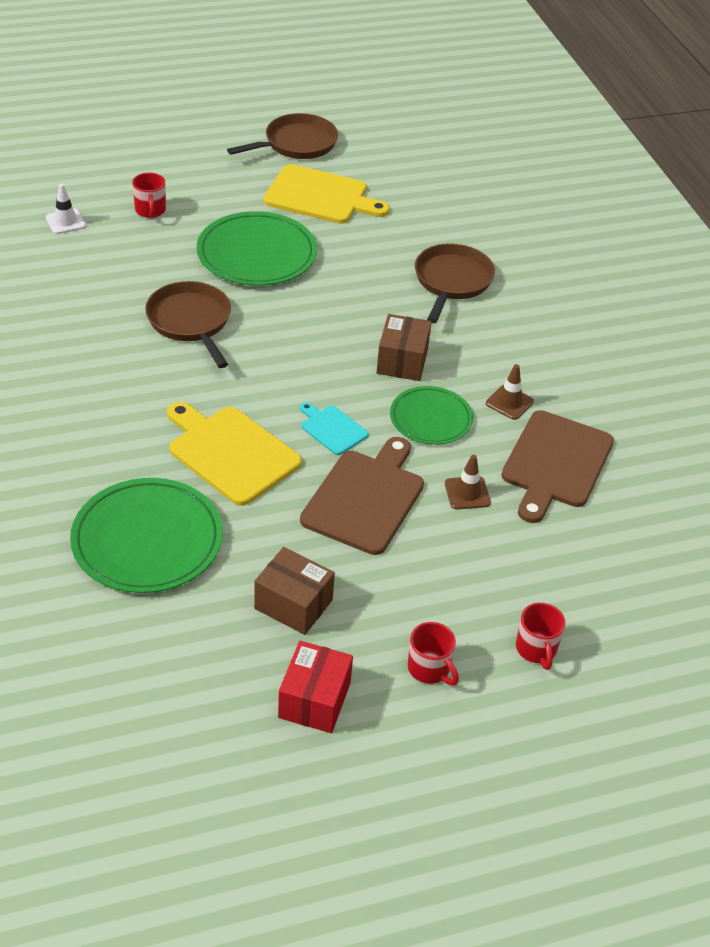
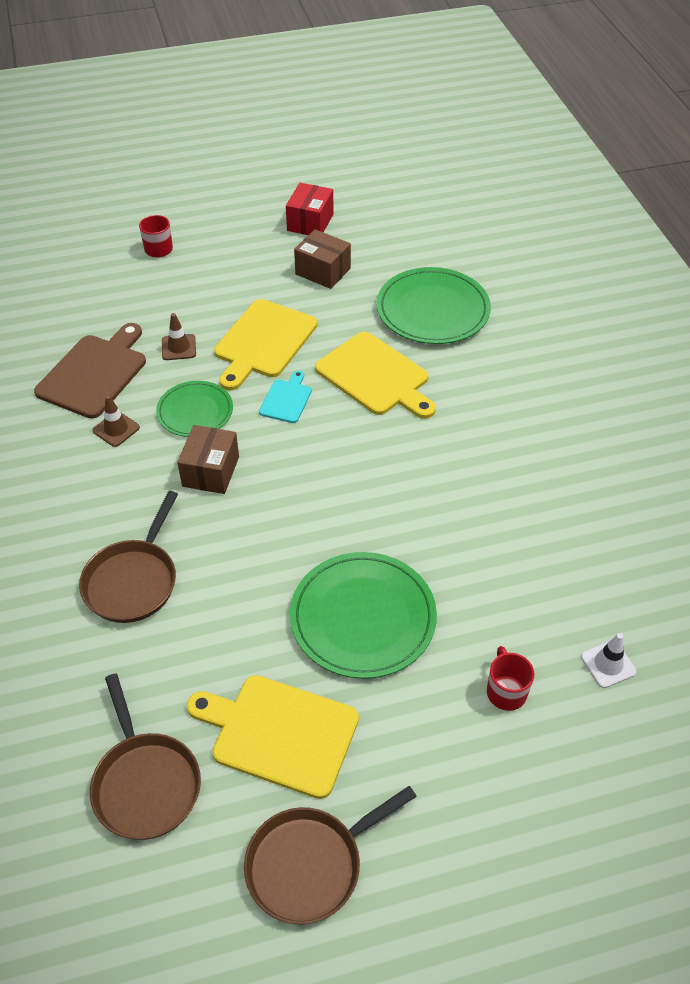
camera: 175 degrees left, 5 degrees up
brown pan [145,281,231,368] -> brown pan moved to [90,673,201,840]
turquoise cutting board [300,402,368,455] -> turquoise cutting board turned 120 degrees counterclockwise [259,370,312,423]
brown cutting board [300,437,424,555] -> yellow cutting board [214,299,318,390]
red mug [408,622,459,685] -> none

